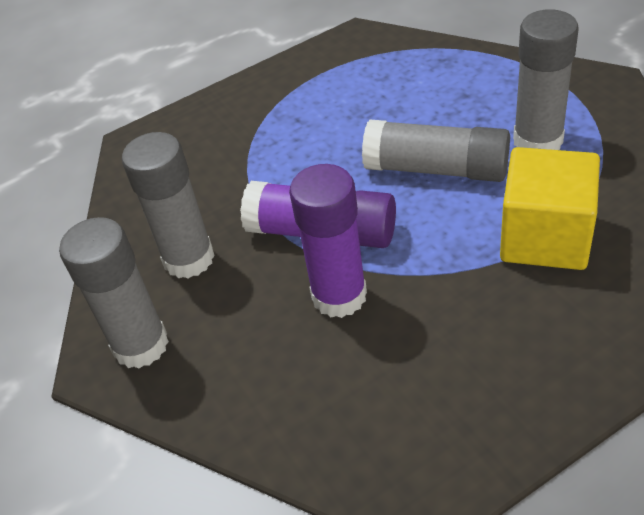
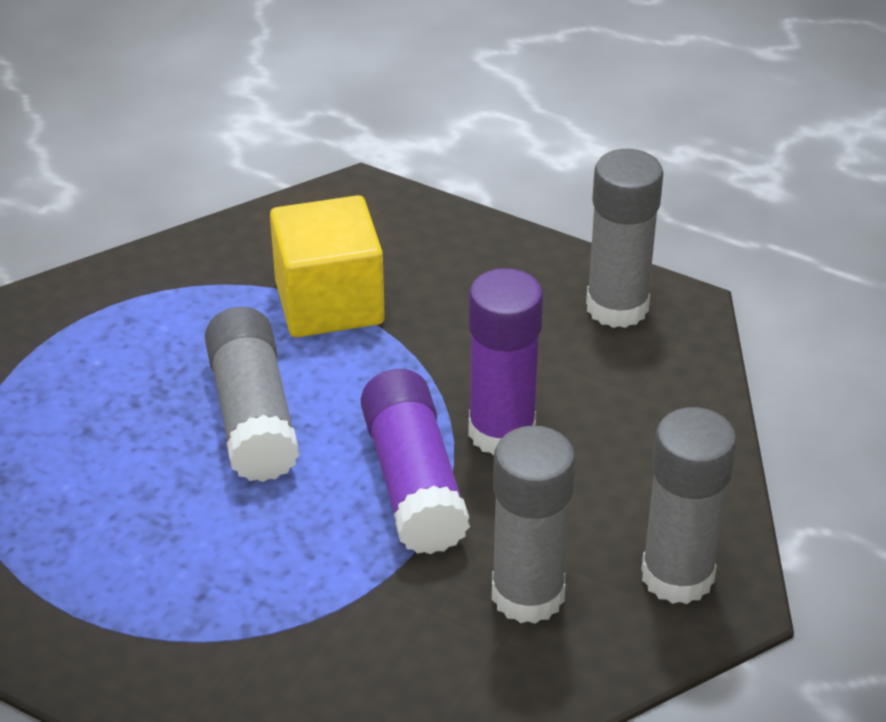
camera: 125 degrees left, 5 degrees down
grey glue stick [513,9,579,150] -> grey glue stick moved to [586,149,663,328]

